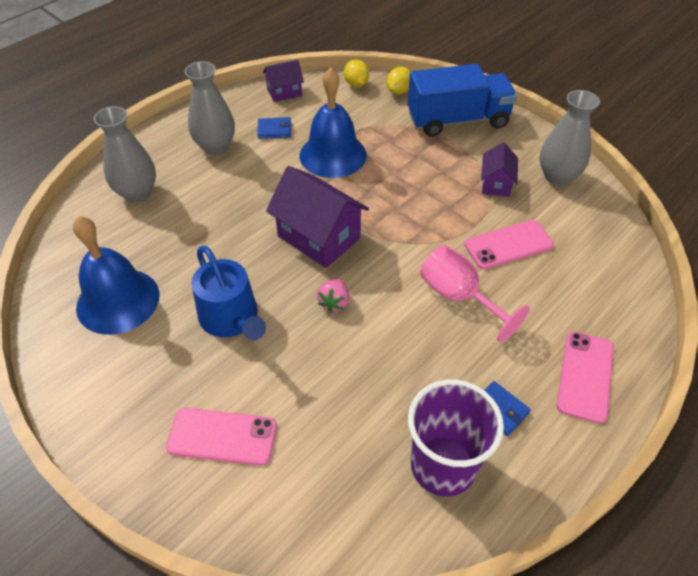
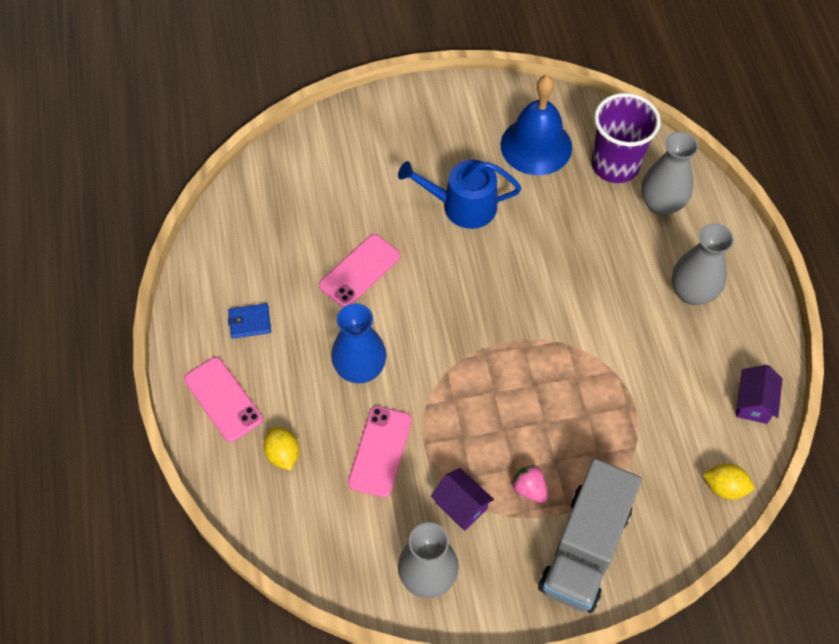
camera: 125 degrees right, 10 degrees up
pink phone [166,408,277,466] -> pink phone moved to [319,234,401,307]
blue wallet [257,117,291,139] -> none
purple house [266,166,369,268] -> none
blue bell [300,67,367,178] -> none
pink strawberry [317,279,349,313] -> pink strawberry moved to [512,465,548,503]
yellow lemon [387,67,411,95] -> yellow lemon moved to [263,426,299,471]
blue truck [407,64,517,137] -> grey truck [538,458,642,613]
purple cup [408,379,504,496] -> purple cup moved to [592,93,661,183]
pink goblet [420,245,530,342] -> blue vase [331,303,386,384]

